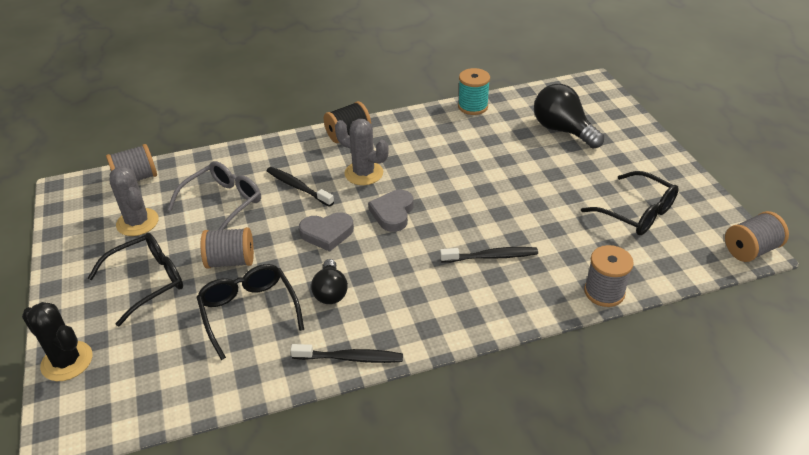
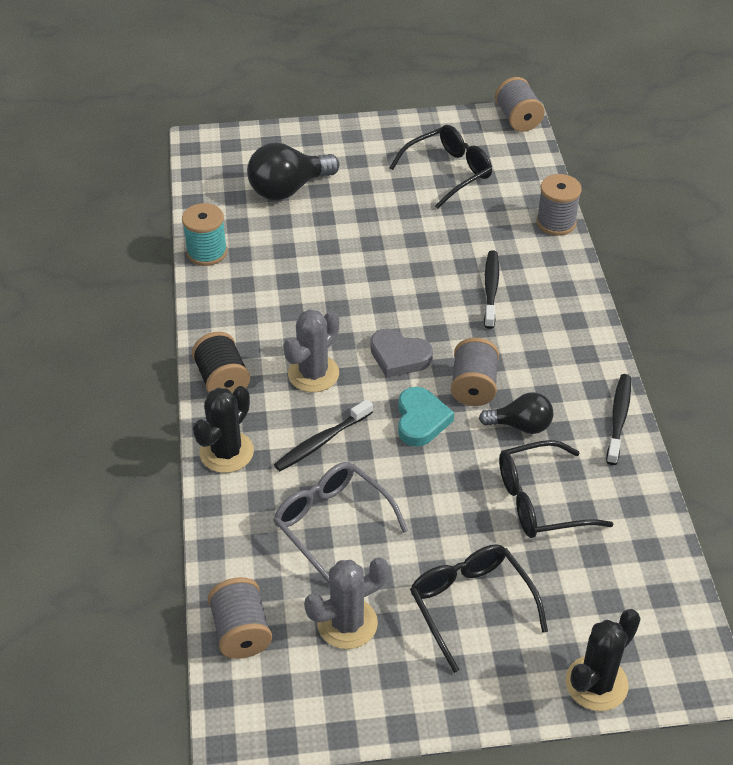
camera: 80 degrees left, 5 degrees up
grey spool [201,227,254,269] -> grey spool moved to [451,338,499,406]
grey heart [299,212,354,252] -> turquoise heart [398,387,454,447]
none -> black cactus [193,386,254,473]

